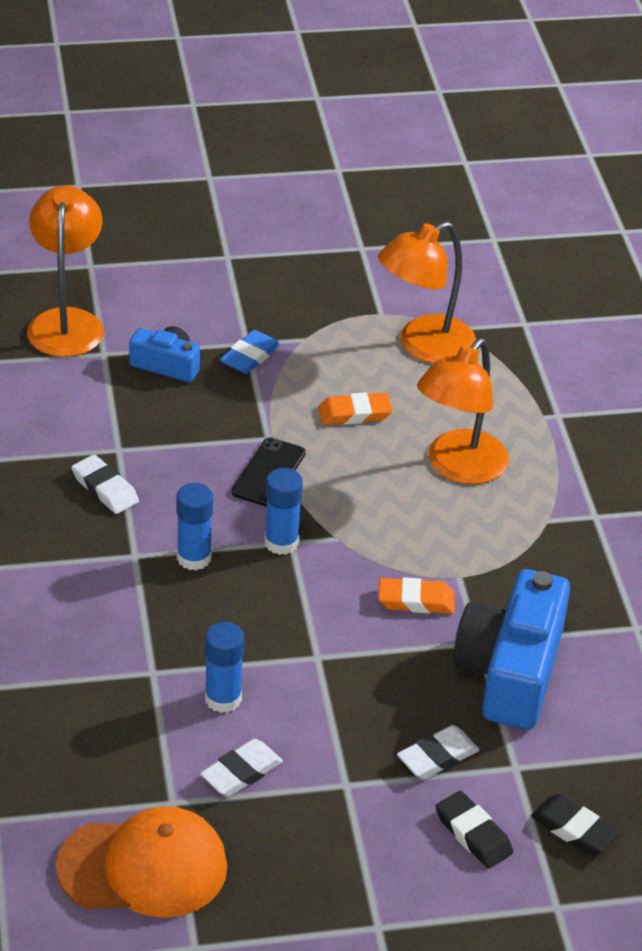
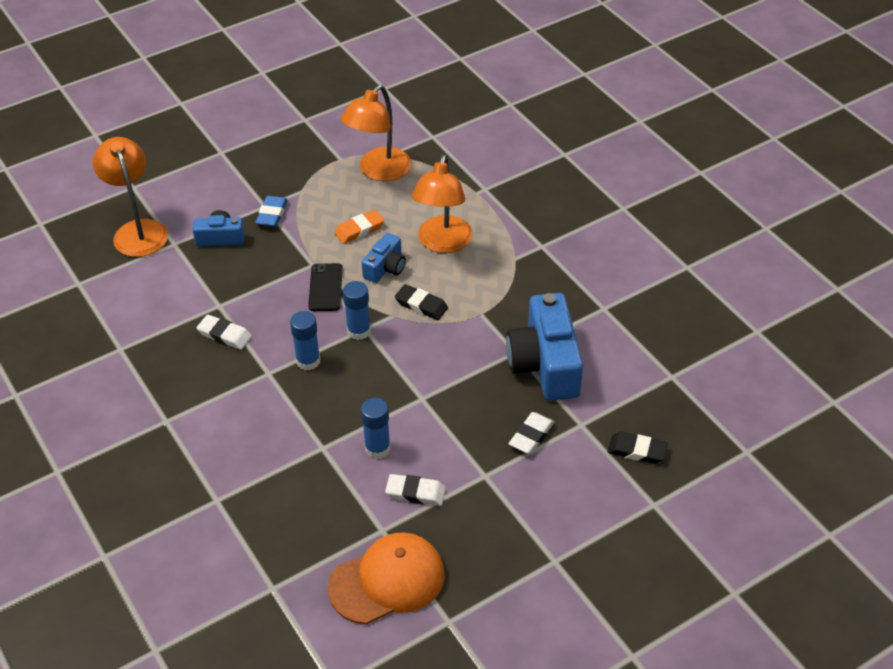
camera: 20 degrees left, 5 degrees up
white eraser [200,739,283,797] -> white eraser turned 75 degrees clockwise [385,474,446,506]
orange eraser [378,577,454,614] -> none
black eraser [436,790,513,868] -> black eraser moved to [395,284,448,320]
none -> blue camera [362,233,406,283]

